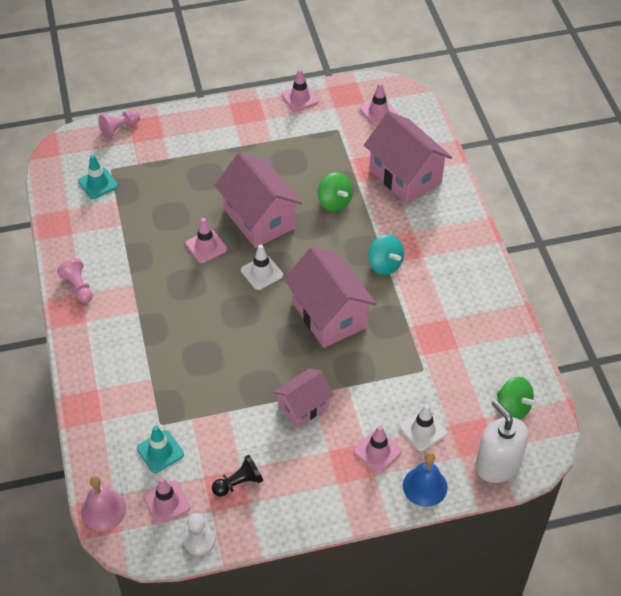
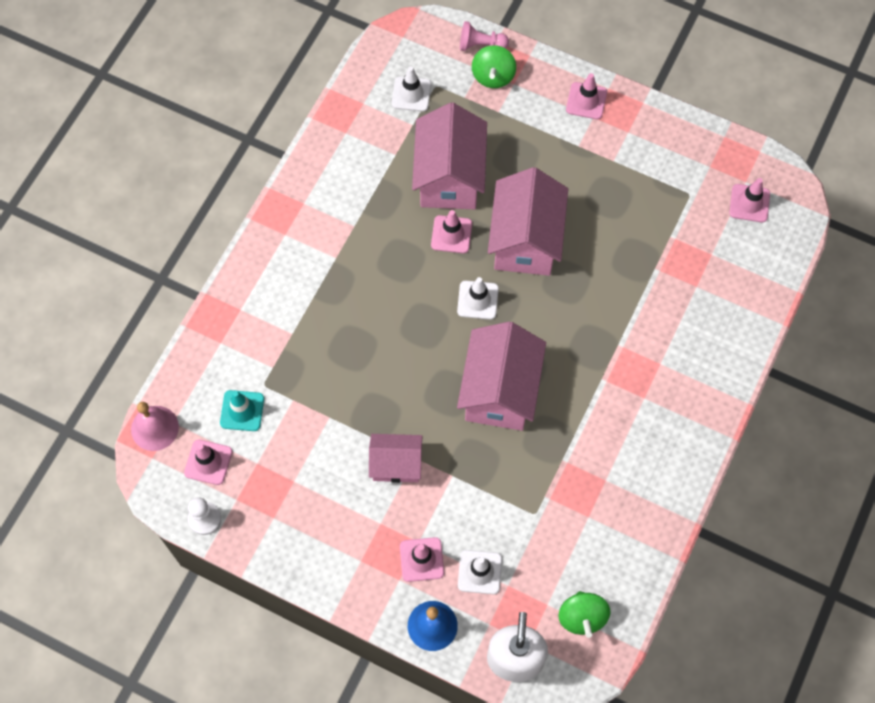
camera: 40 degrees right, 15 degrees up
pink pawn [57,258,93,303] -> none
turquoise traffic cone [78,155,118,199] -> white traffic cone [392,66,431,112]
black pawn [212,455,263,497] -> none
pink traffic cone [282,69,319,112] -> pink traffic cone moved to [566,73,607,119]
green spinning top [317,172,353,211] -> green spinning top moved to [472,45,516,88]
pink house [364,111,452,204] -> pink house moved to [412,103,487,209]
turquoise spinning top [368,234,404,275] -> none

